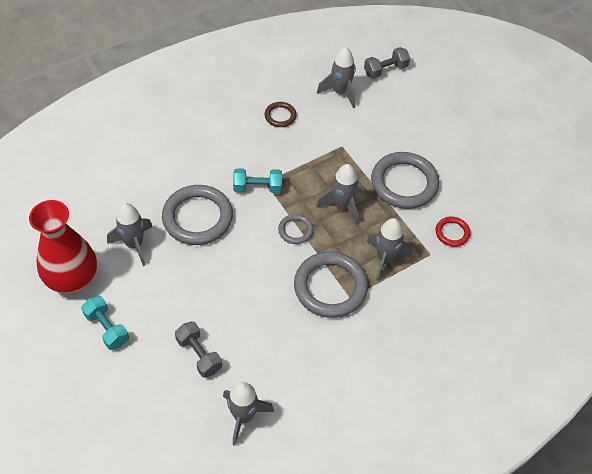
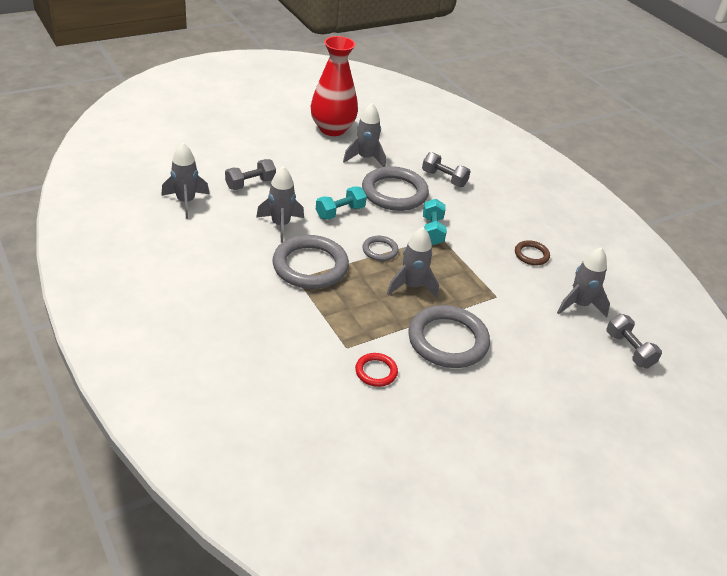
camera: 90 degrees right, 15 degrees down
turquoise dumbbell [81,296,129,350] -> turquoise dumbbell moved to [316,186,367,220]
grey rocket [367,218,413,281] -> grey rocket moved to [256,166,304,243]
none -> grey dumbbell [422,152,471,187]

